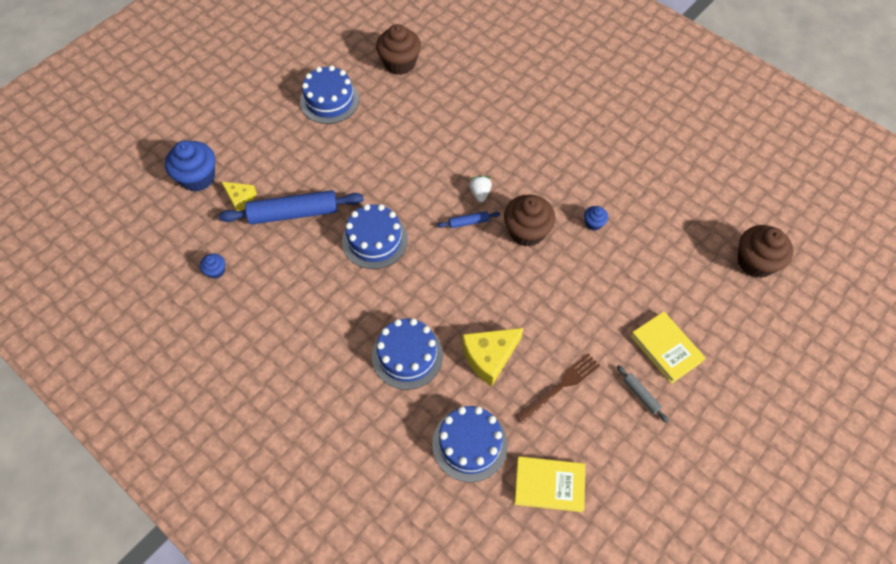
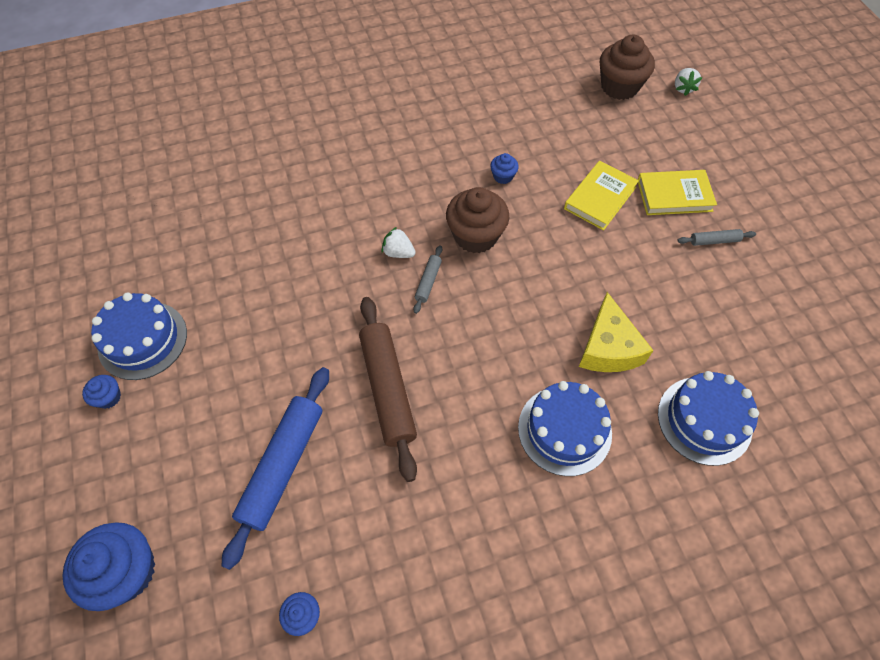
camera: 60 degrees left, 0 degrees up
yellow cheese [222,182,257,211] -> none
blue cake [342,204,408,269] -> brown rolling pin [359,297,417,482]
brown cupcake [376,24,421,75] -> none
blue rolling pin [437,211,500,228] -> grey rolling pin [413,245,442,314]
yellow book [514,456,585,512] -> yellow book moved to [564,161,639,231]
brown fork [515,353,600,424] -> none
none -> blue cupcake [82,375,121,409]
none -> white strawberry [675,68,702,96]

